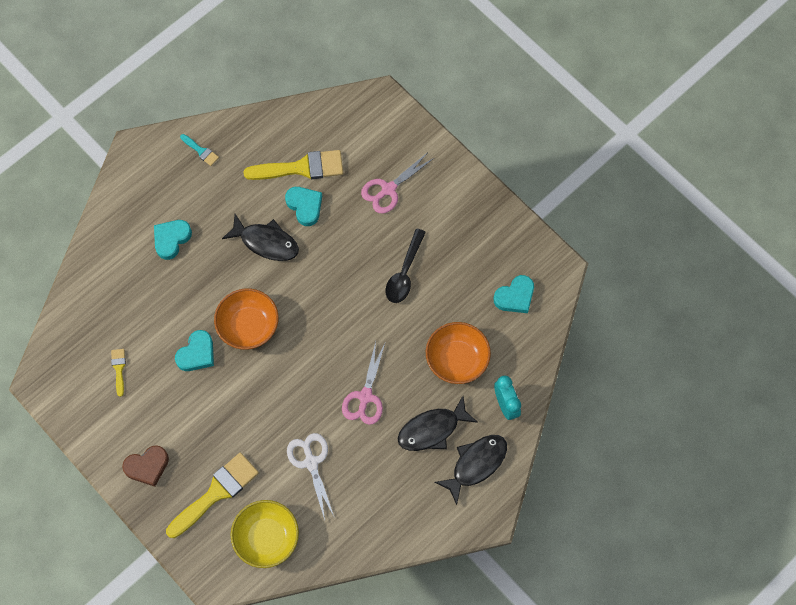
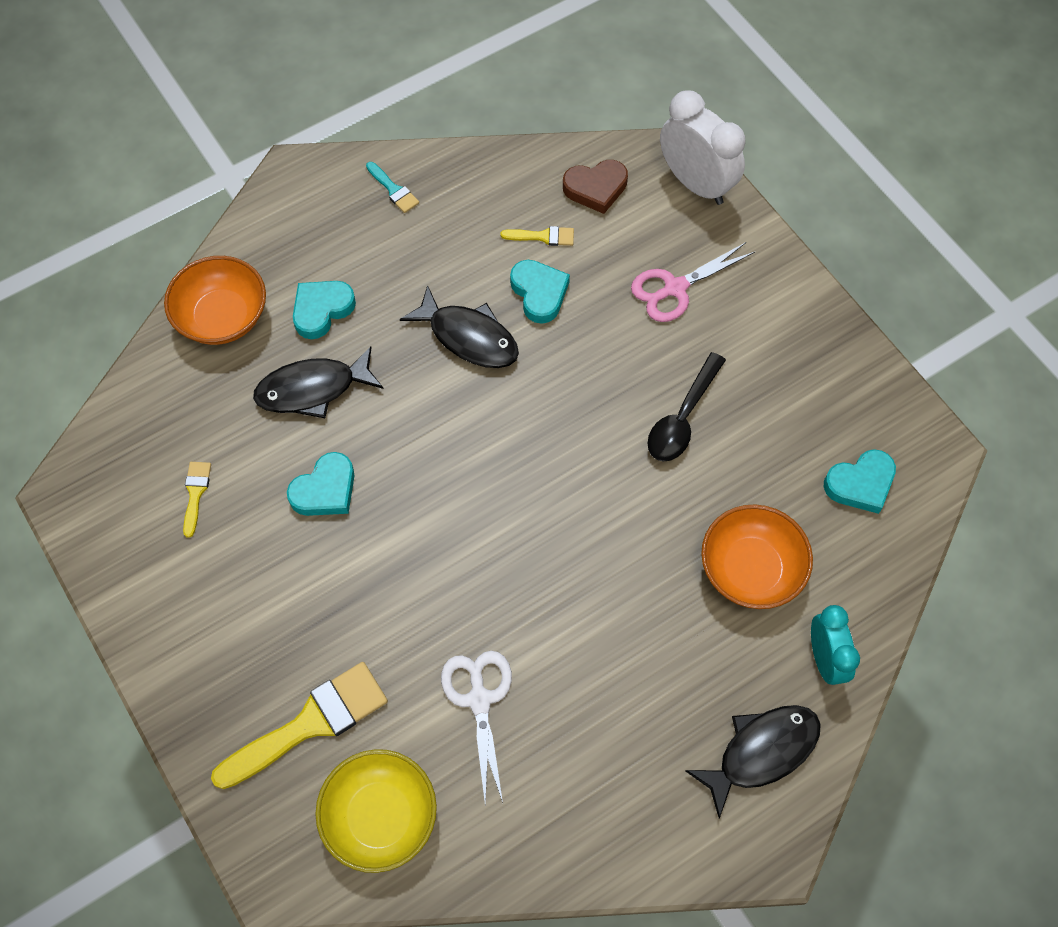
camera: 10 degrees right, 5 degrees down
brown heart [122,445,169,487] -> brown heart moved to [563,160,628,214]
orange bowl [214,289,279,350] -> orange bowl moved to [164,256,266,345]
yellow brush [243,150,343,180] -> yellow brush [501,226,574,246], size x0.47
pink scissors [342,342,385,425] -> none
black fish [398,396,478,451] -> black fish moved to [253,346,383,418]
none -> white clock [660,90,746,205]

